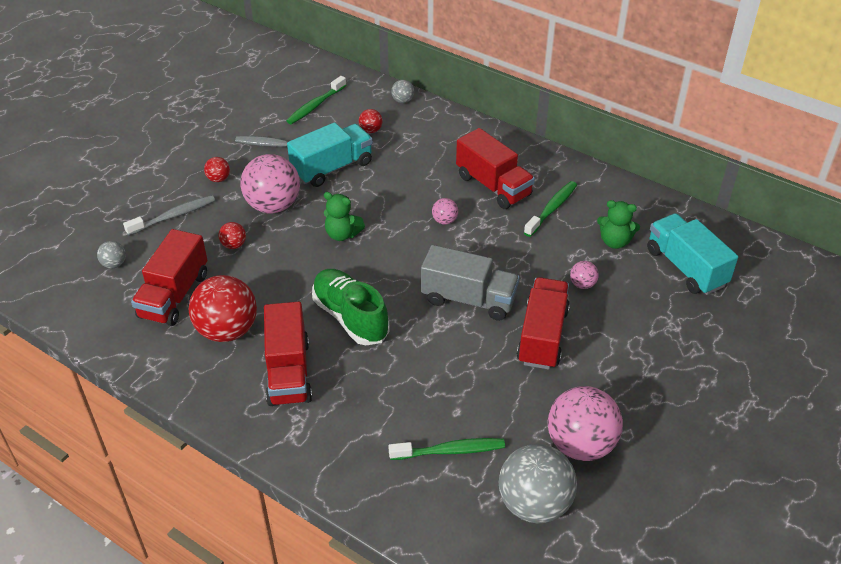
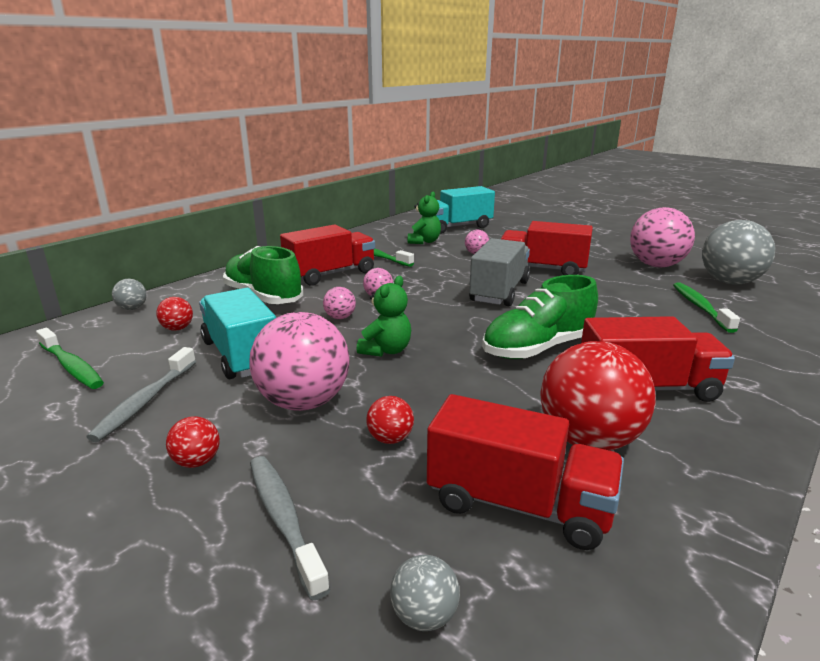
camera: 85 degrees left, 20 degrees down
none -> green shoe [223,246,303,304]
none -> pink ball [323,287,356,319]

